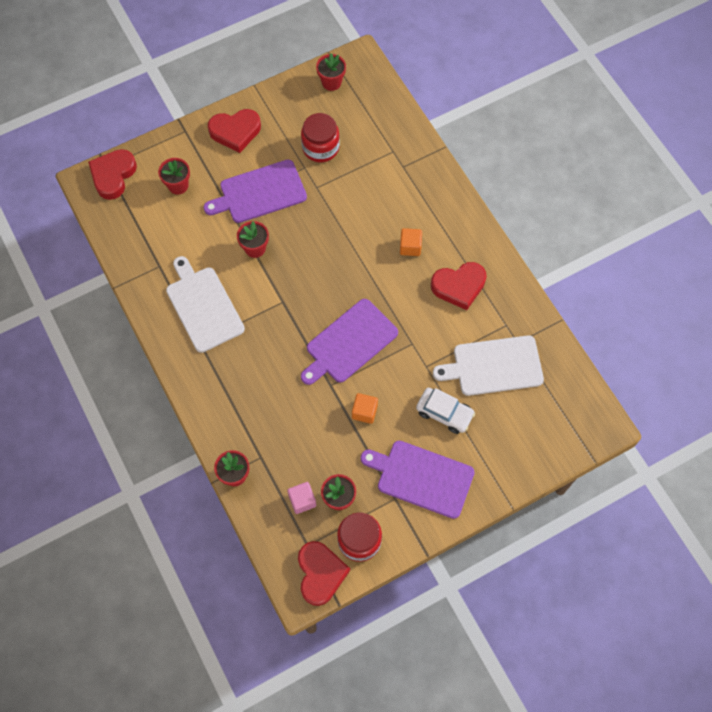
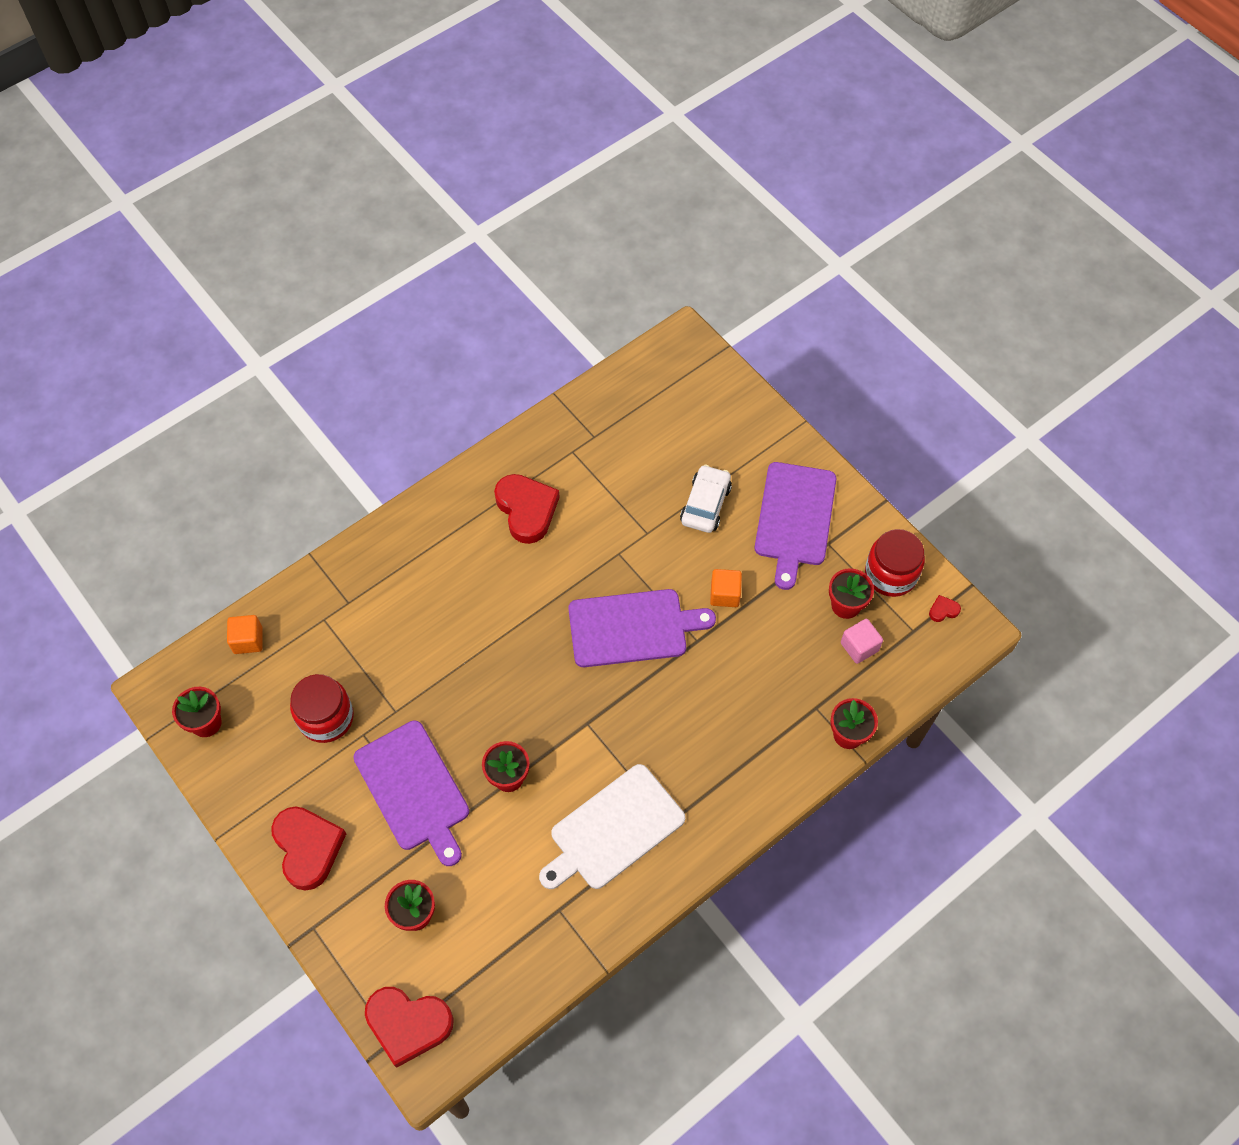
camera: 100 degrees left, 5 degrees down
red heart [298,541,350,606] -> red heart [929,595,961,622], size x0.41
purple cutting board [301,299,398,385] -> purple cutting board turned 45 degrees counterclockwise [568,589,716,667]
orange cube [400,228,422,256] -> orange cube moved to [227,615,263,654]
white cutting board [433,335,544,396] -> none

